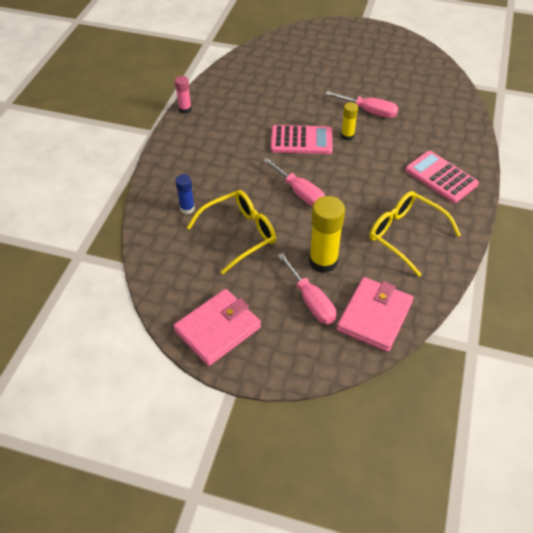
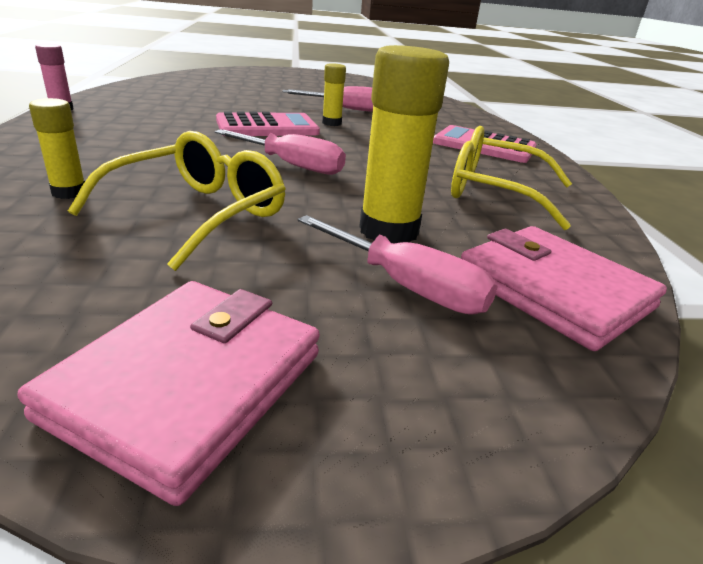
camera: 25 degrees left, 20 degrees down
blue glue stick [175,174,195,214] -> yellow glue stick [29,98,85,199]
pink wallet [337,277,413,352] -> pink wallet turned 45 degrees counterclockwise [461,226,667,351]

